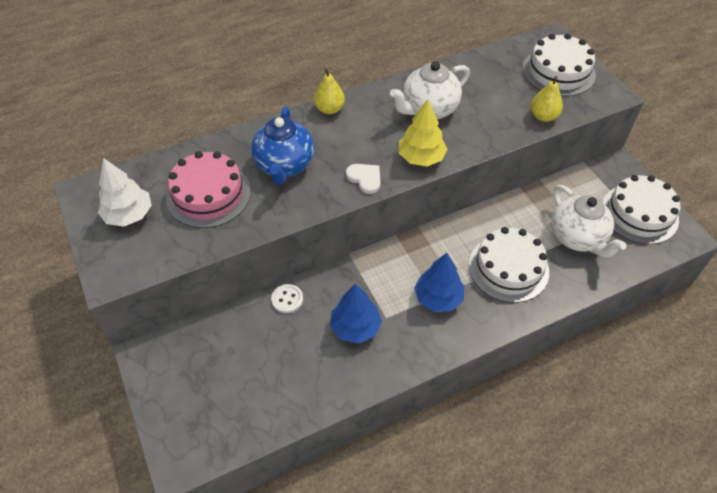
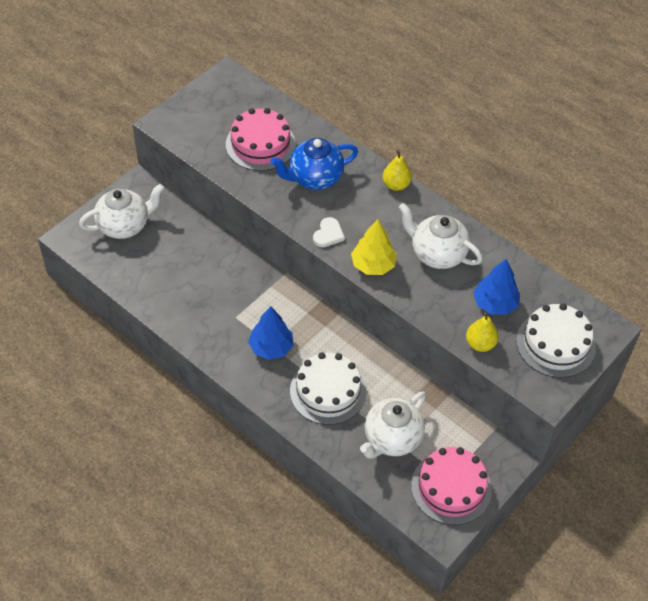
camera: 65 degrees right, 0 degrees up
white tree [98,158,152,227] -> none
white button [271,284,303,313] -> none
blue tree [330,284,382,344] -> blue tree moved to [473,259,520,315]
white cake [602,175,681,244] -> pink cake [411,447,492,525]
none -> white teapot [79,184,164,239]

